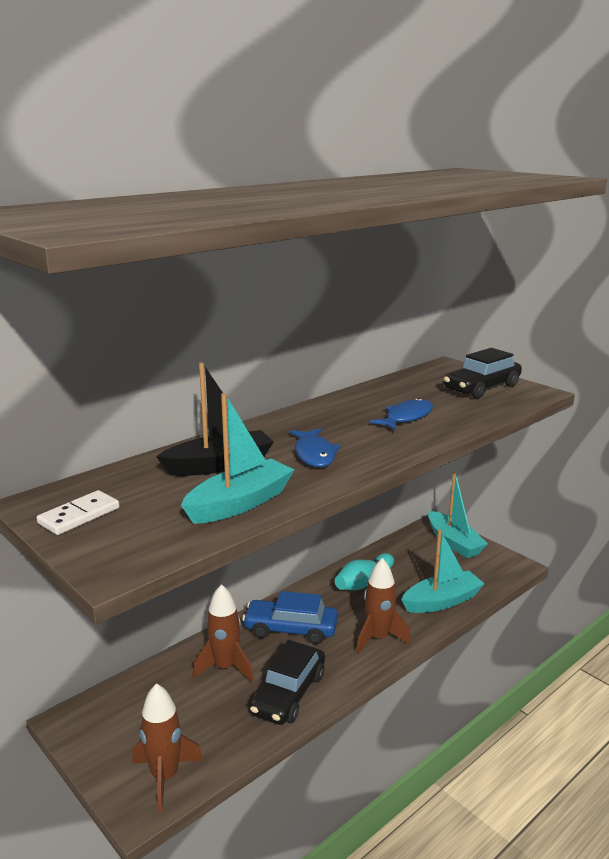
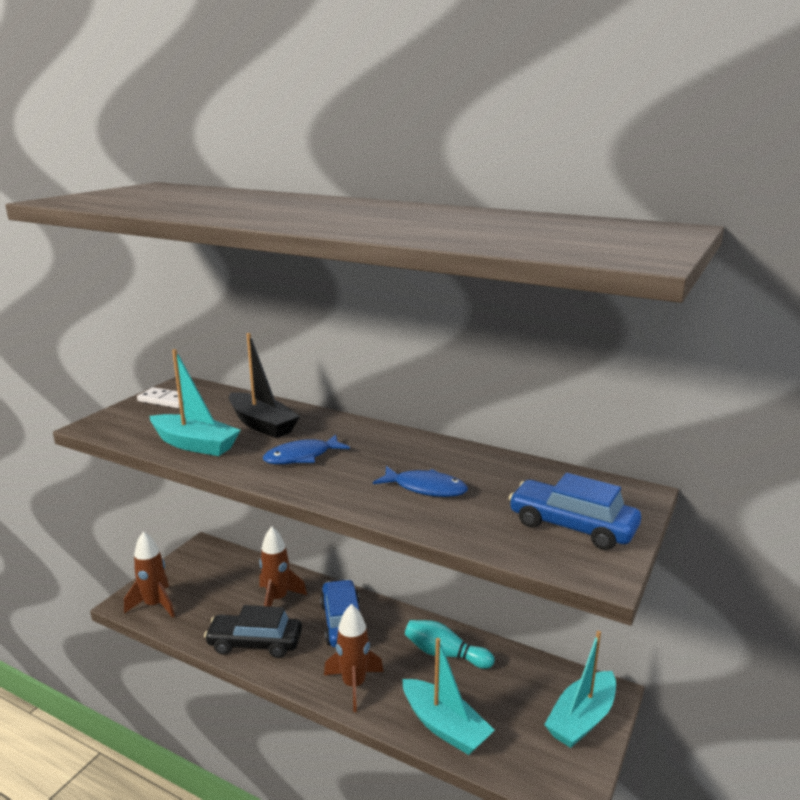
camera: 70 degrees right, 0 degrees up
black car [444,348,522,399] -> blue car [509,473,641,550]

